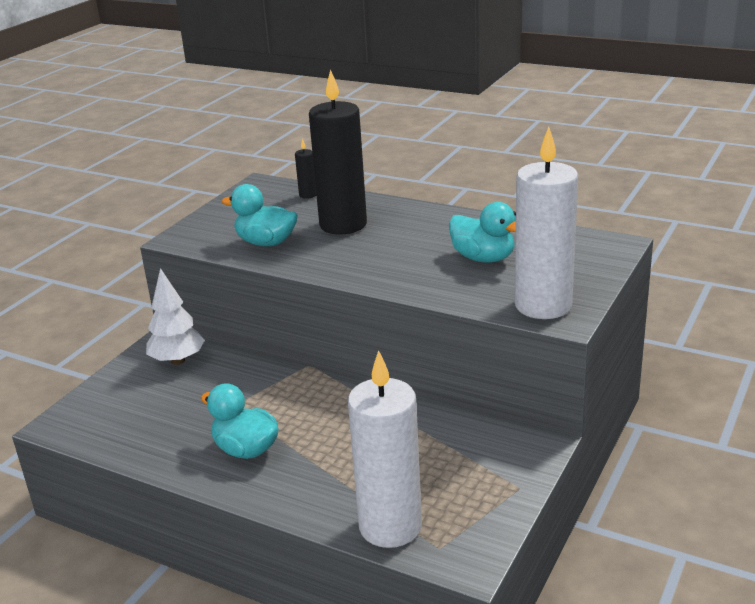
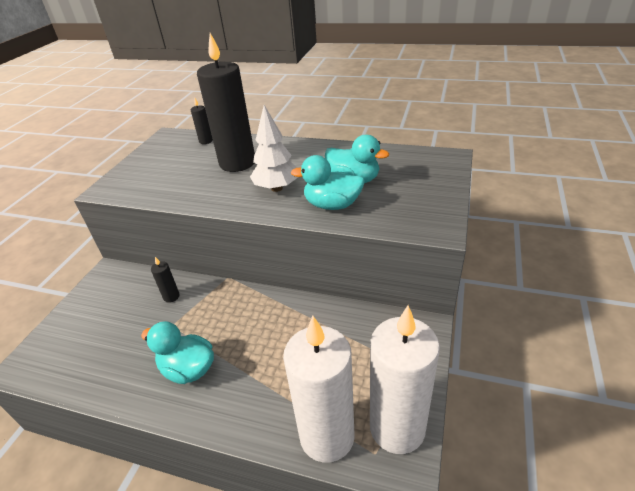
camera: 10 degrees left, 10 degrees up
white tree [146,268,205,365] -> white tree moved to [250,105,298,192]
turquoise duck [222,184,298,246] -> turquoise duck moved to [291,155,365,210]
white candle [515,127,578,319] -> white candle moved to [370,305,440,454]
none -> black candle [151,257,180,303]

